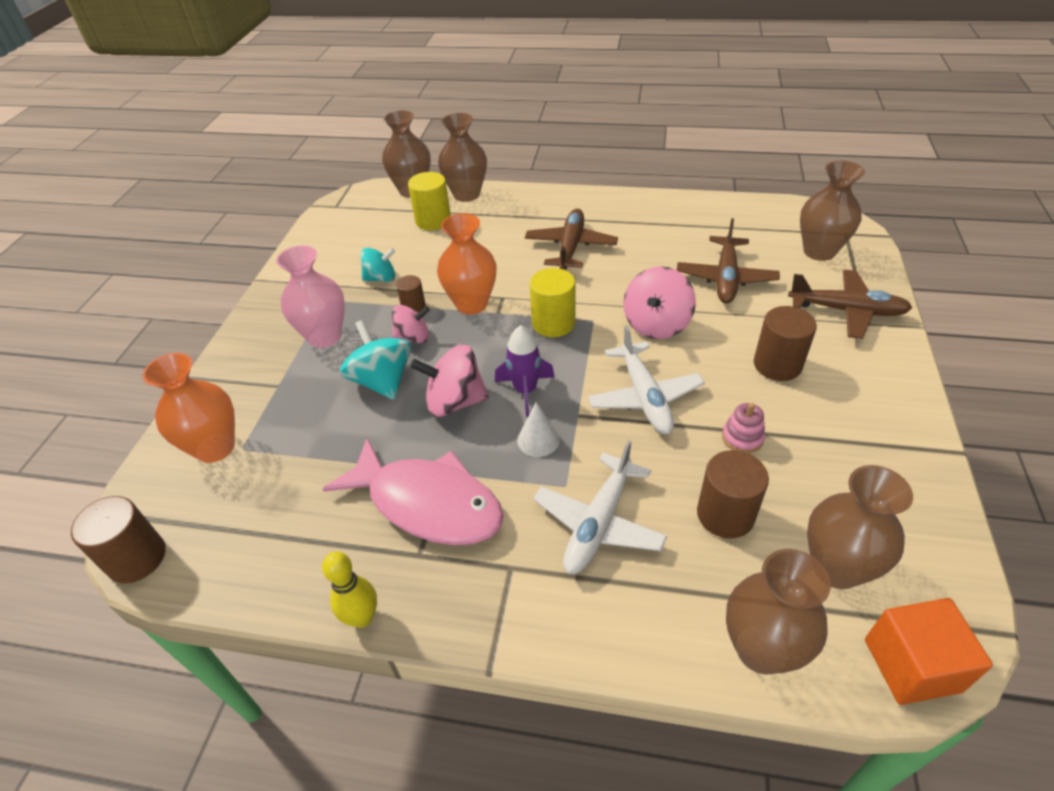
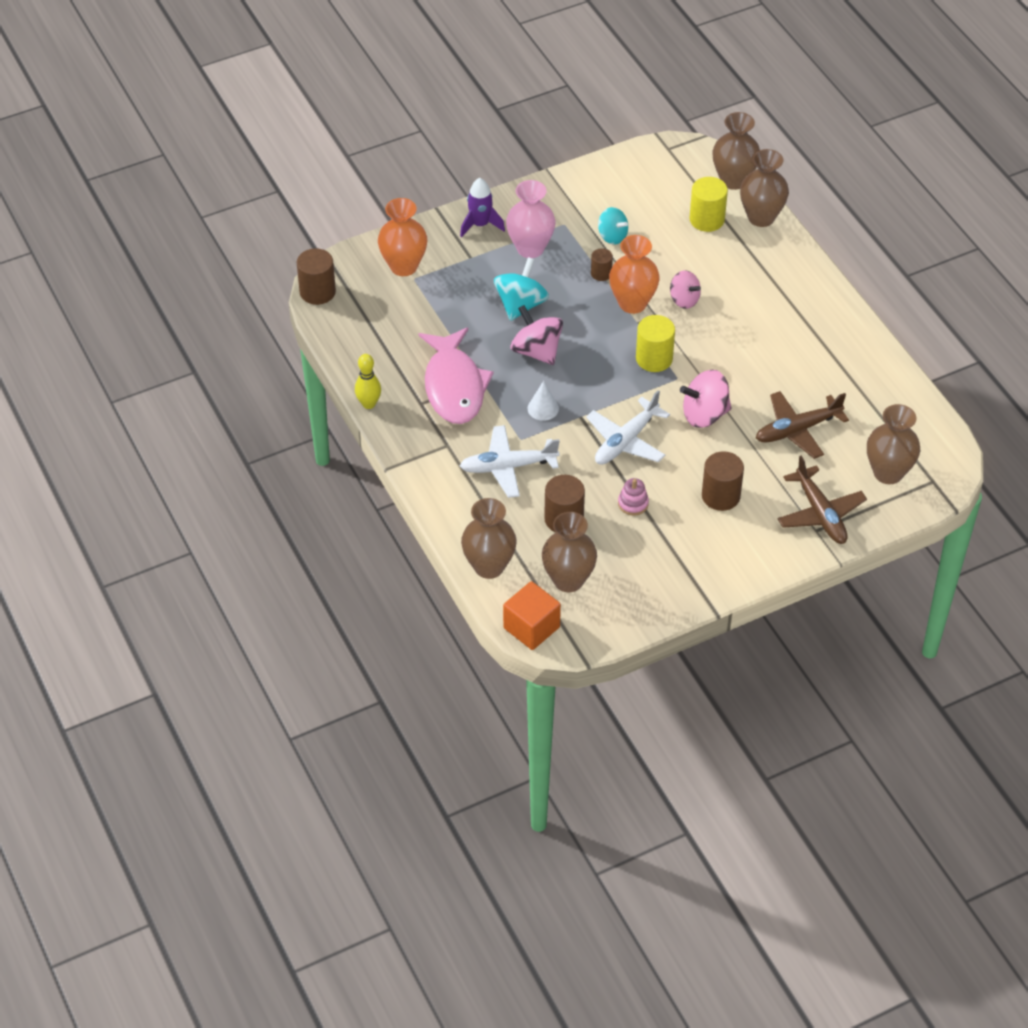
camera: 50 degrees right, 5 degrees up
pink spinning top [392,305,430,343] -> pink spinning top moved to [670,270,701,309]
purple rocket [495,325,555,417] -> purple rocket moved to [460,178,505,237]
brown plane [525,209,618,270] -> none

